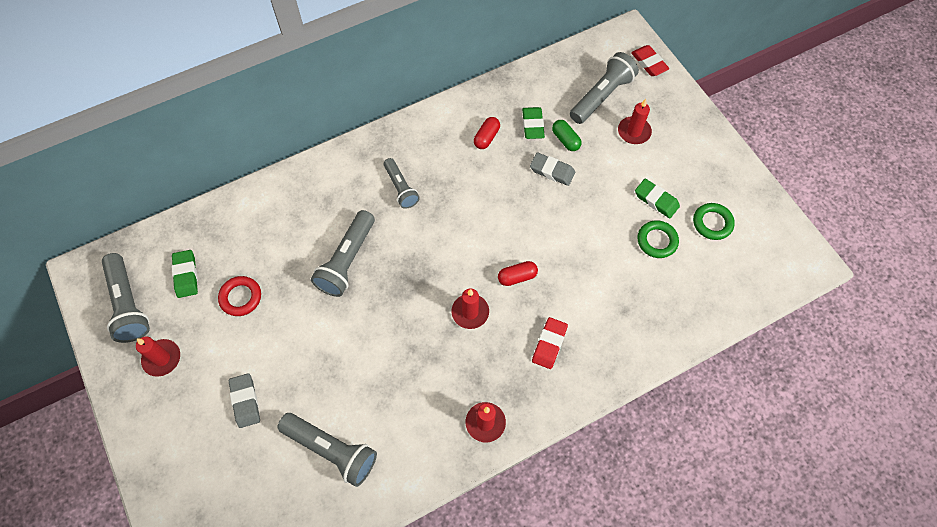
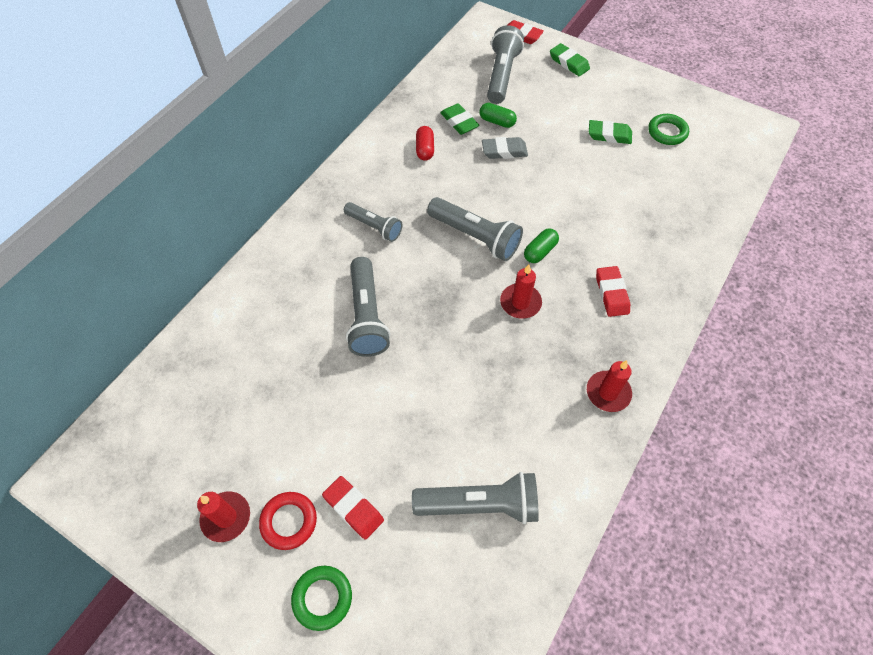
camera: 30 degrees left, 5 degrees down
grey flashlight [102,253,150,343] -> grey flashlight moved to [427,197,523,261]
green eraser [172,250,198,298] -> green eraser moved to [550,43,590,76]
red ring [218,276,261,316] -> red ring moved to [259,492,317,550]
grey eraser [229,373,260,428] -> red eraser [322,476,384,540]
red capsule [498,261,538,286] -> green capsule [524,228,559,263]
red candle [618,99,652,144] -> none
green ring [637,220,679,258] -> green ring moved to [291,566,352,631]

